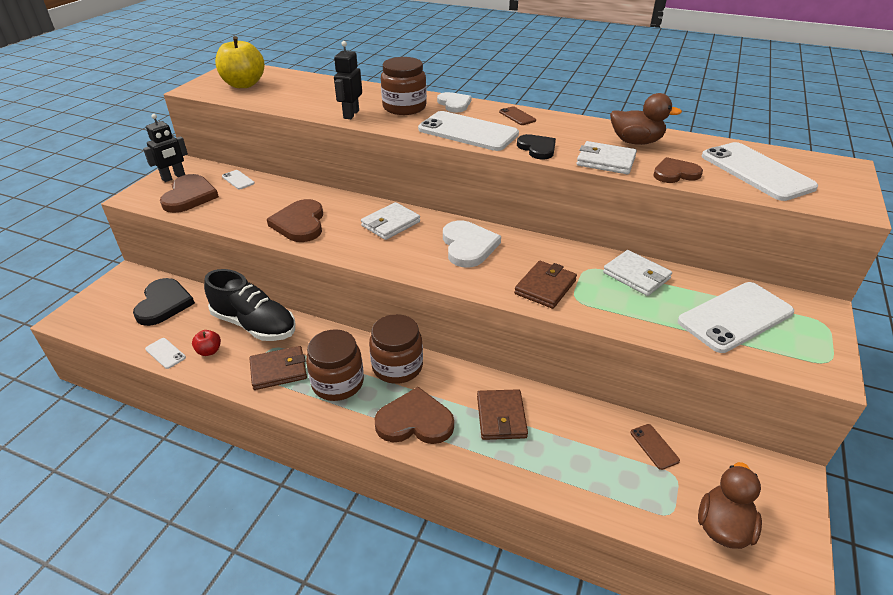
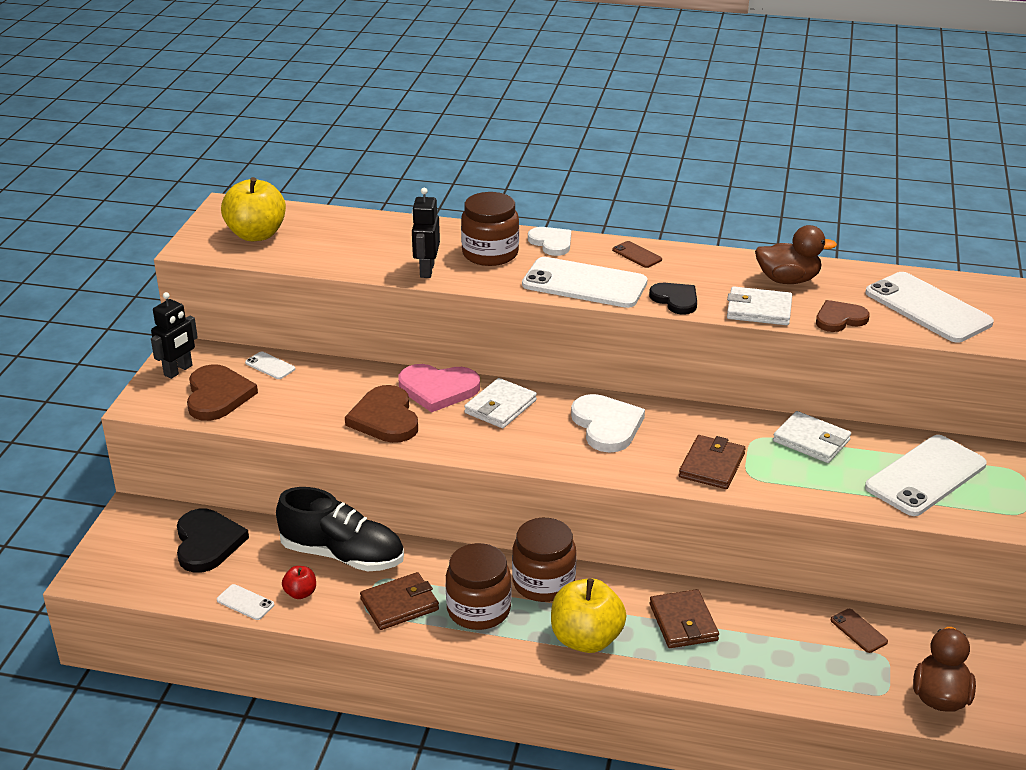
camera: 10 degrees left, 5 degrees down
brown heart [374,387,454,444] -> yellow apple [551,578,626,653]
none -> pink heart [398,364,480,413]

